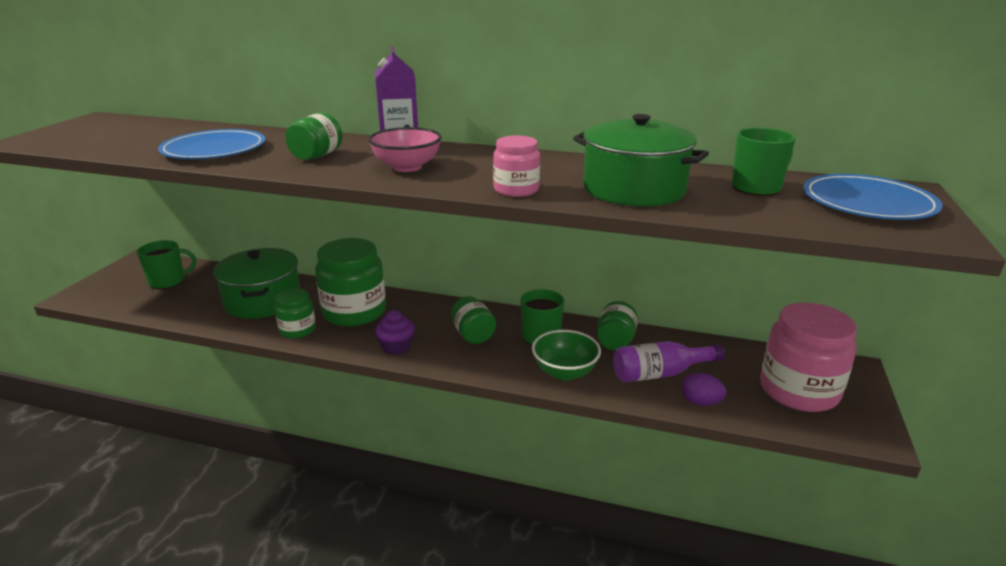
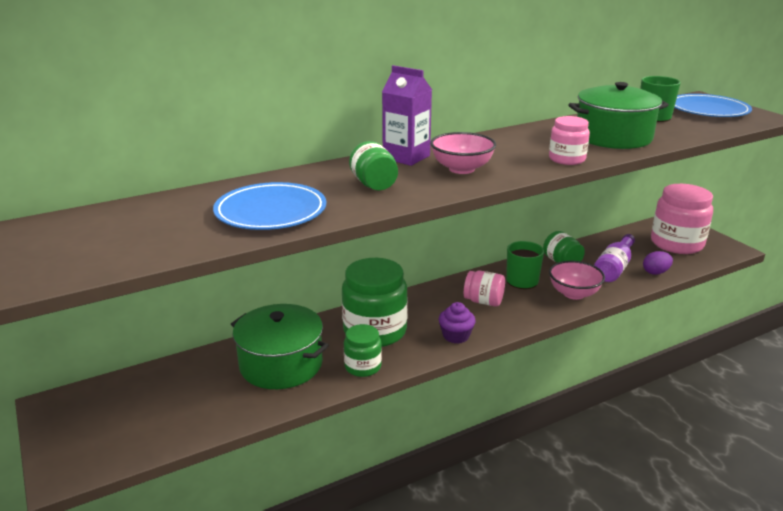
camera: 45 degrees left, 0 degrees up
green mug [137,240,196,289] -> none
green jar [451,296,496,344] -> pink jar [464,270,505,307]
green bowl [532,330,601,381] -> pink bowl [549,261,605,300]

